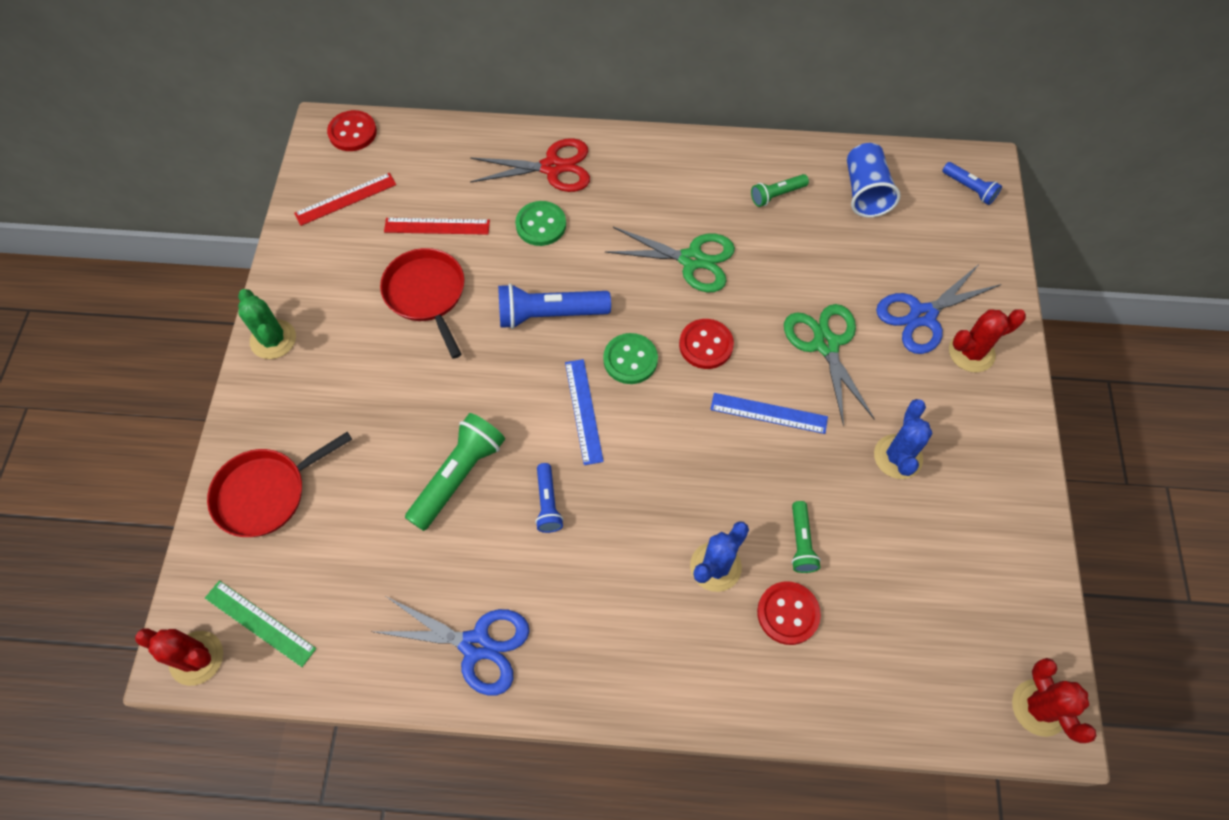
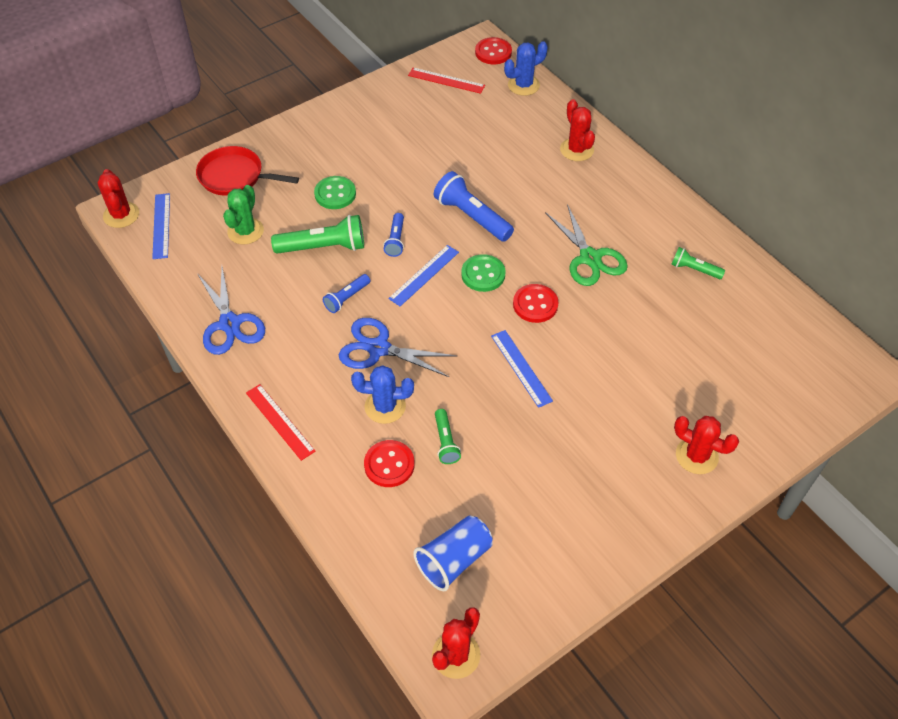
camera: 50 degrees right, 10 degrees down
green ruler [205,580,316,667] -> blue ruler [152,193,170,259]
green cactus [238,289,296,359] -> green cactus moved to [223,185,264,245]
red pan [380,248,464,359] -> none
red ruler [384,218,490,235] -> red ruler moved to [246,384,315,461]
red scissors [470,138,590,192] -> red cactus [560,99,595,161]
green button [515,201,566,246] -> green button moved to [314,176,356,209]
green scissors [784,304,875,426] -> none
green flashlight [791,501,821,573] -> green flashlight turned 60 degrees counterclockwise [435,409,461,464]
blue cup [847,143,901,218] -> blue cup moved to [413,516,493,591]
blue cactus [874,399,932,479] -> blue cactus moved to [504,41,548,96]
blue scissors [876,264,1001,354] -> blue scissors moved to [339,318,457,377]
blue flashlight [942,162,1002,205] -> blue flashlight moved to [383,213,404,257]

